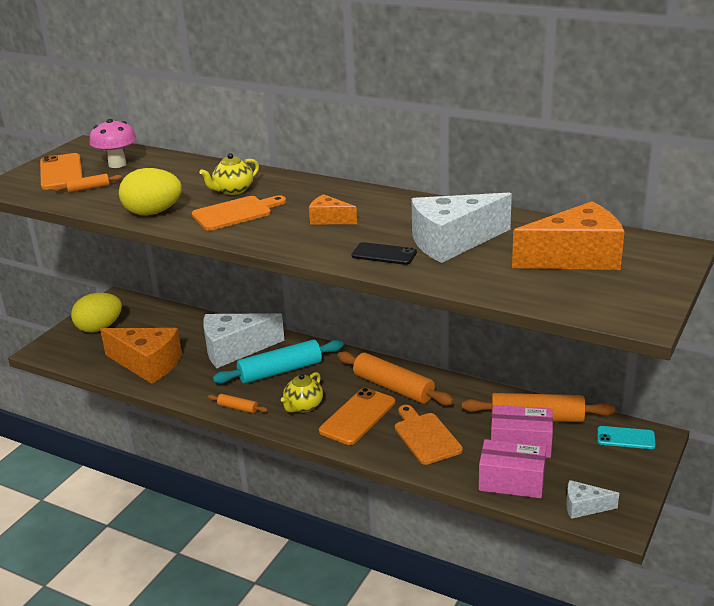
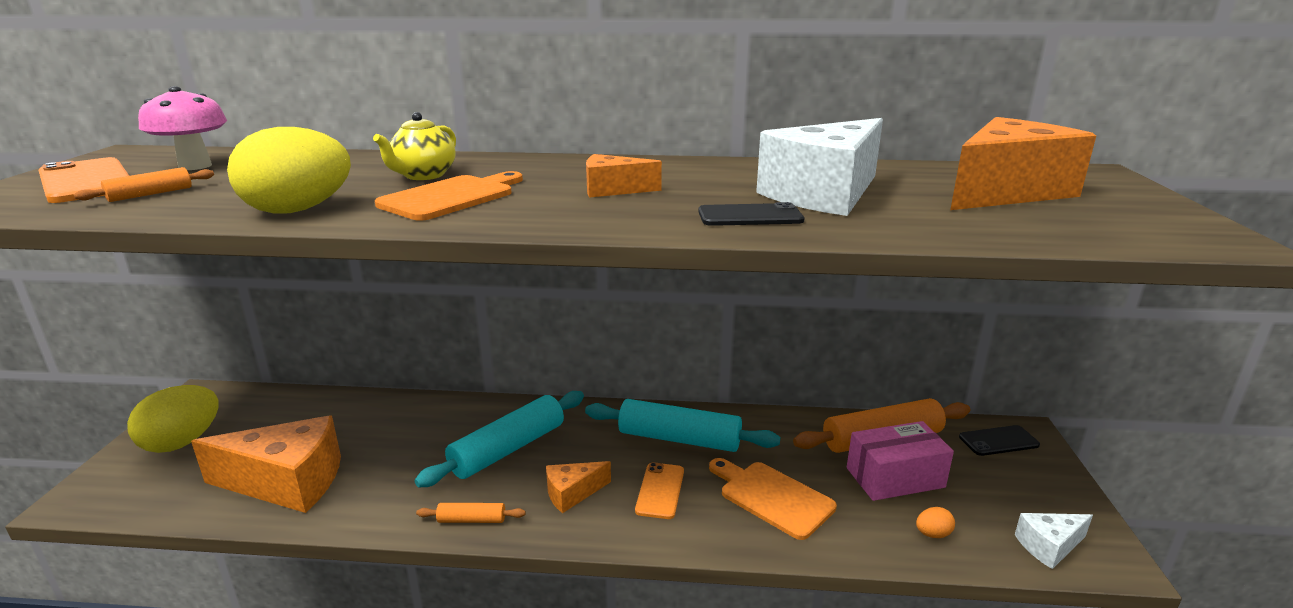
camera: 25 degrees left, 5 degrees down
white cheese [203,313,285,368] -> none
yellow teapot [281,372,323,412] -> orange cheese [546,461,611,513]
orange phone [319,388,395,445] -> orange phone [635,462,684,519], size x0.63
orange rolling pin [337,351,454,406] -> turquoise rolling pin [585,399,780,452]
pink box [479,439,546,498] -> orange egg [916,507,955,538]
turquoise phone [597,426,656,449] -> black phone [959,425,1040,456]

